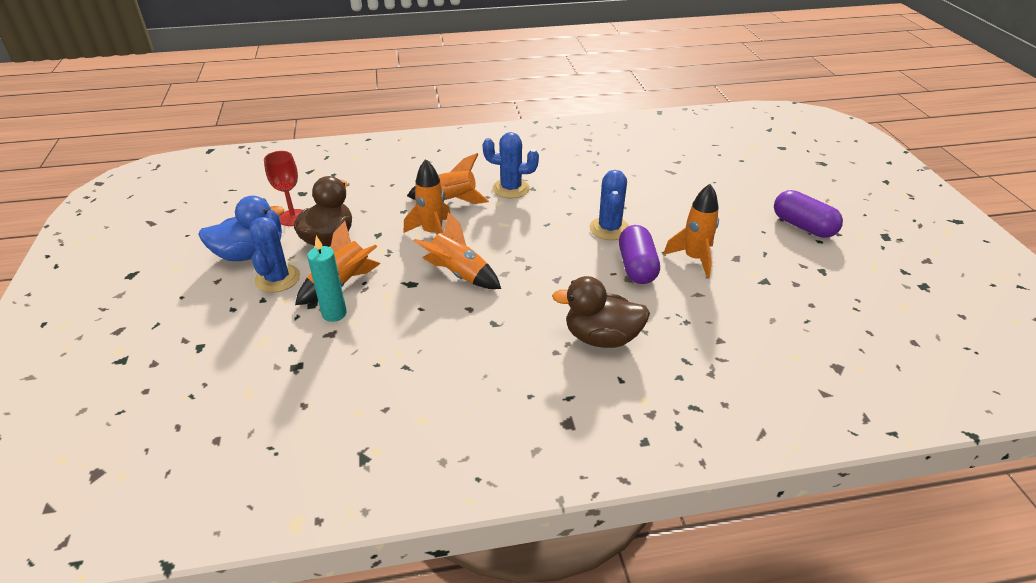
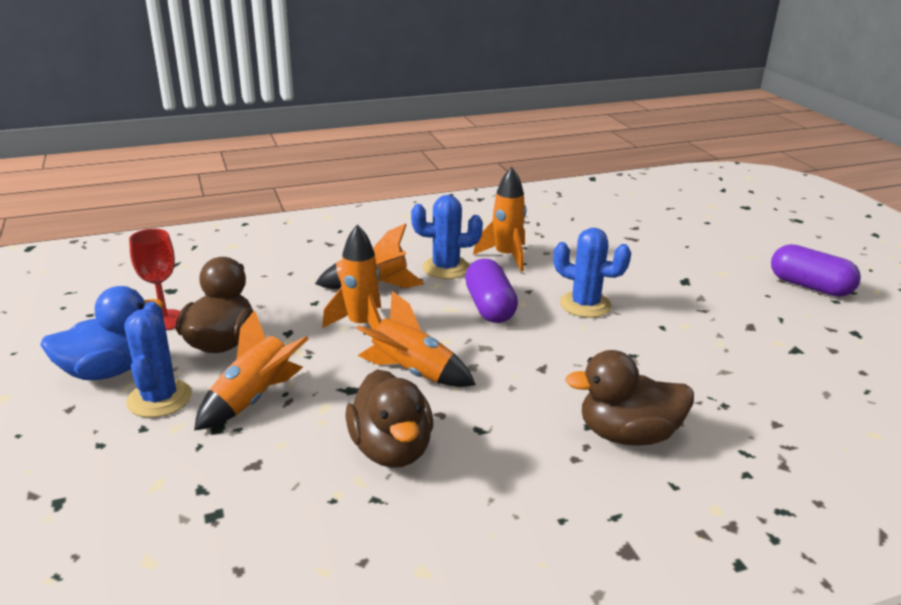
camera: 10 degrees left, 10 degrees down
turquoise candle [307,236,347,322] -> none
blue cactus [589,170,629,240] -> blue cactus turned 60 degrees counterclockwise [553,228,631,318]
purple capsule [619,225,660,284] -> purple capsule moved to [465,259,518,323]
orange rocket [663,184,719,278] -> orange rocket moved to [473,167,526,271]
none -> brown duck [345,369,433,468]

